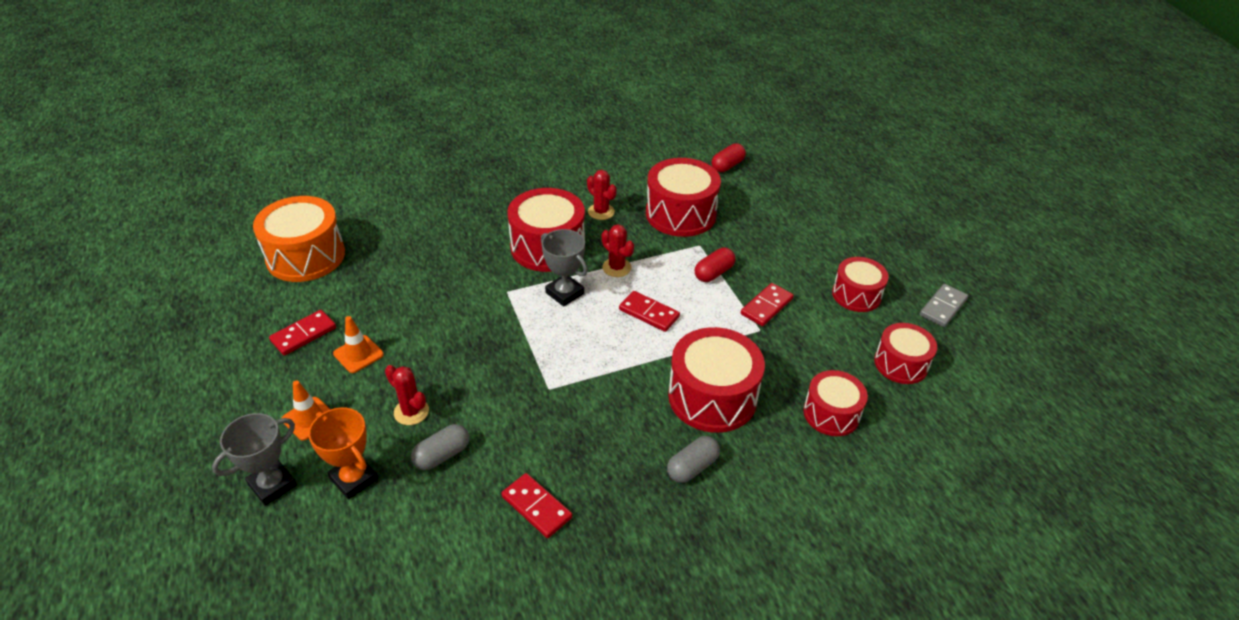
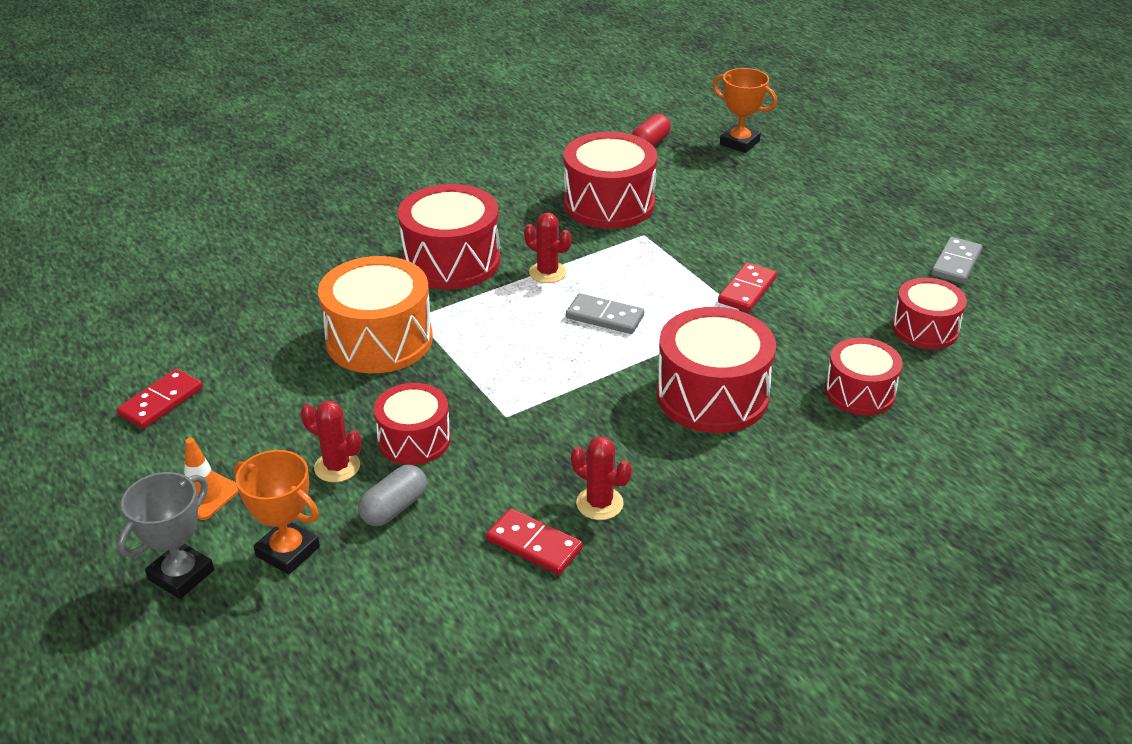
camera: 10 degrees left, 5 degrees down
orange drum [253,196,345,282] -> orange drum moved to [318,256,433,373]
orange traffic cone [333,316,384,373] -> none
grey trophy [541,229,588,307] -> none
red cactus [587,170,617,220] -> red cactus moved to [571,436,632,520]
red domino [619,291,680,332] -> grey domino [566,293,644,334]
grey capsule [667,436,720,483] -> none
red capsule [695,248,735,282] -> none
red drum [832,257,889,312] -> red drum moved to [374,383,451,465]
none -> orange trophy [713,68,777,153]

